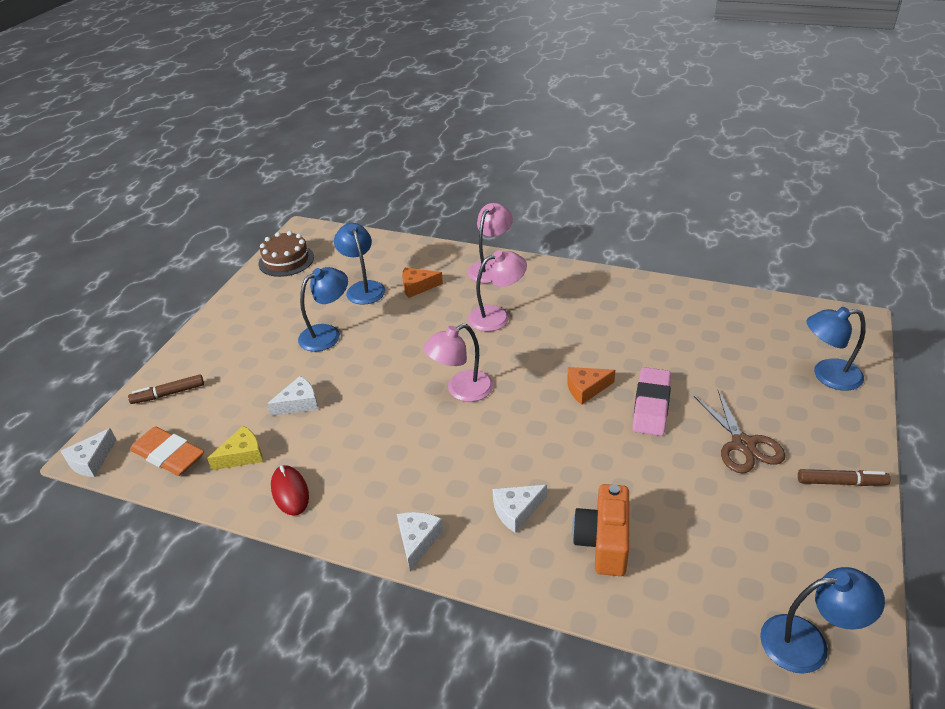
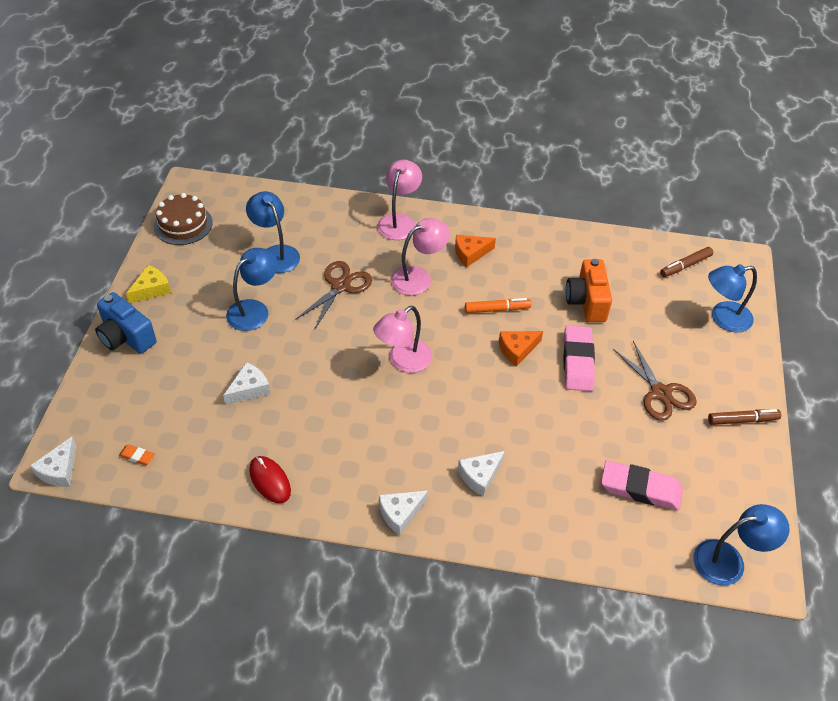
camera: 15 degrees left, 10 degrees up
brown marker [128,374,204,404] -> brown marker moved to [660,247,713,277]
orange eraser [130,426,204,476] -> orange eraser [119,444,155,465], size x0.45
yellow cheese [207,426,263,470] -> yellow cheese moved to [126,265,171,303]
white cheese [397,512,444,571] -> white cheese turned 120 degrees counterclockwise [379,490,428,535]
orange cheese [402,268,443,298] -> orange cheese moved to [455,235,496,267]
orange camera [572,484,629,576] -> orange camera moved to [566,259,612,322]
none -> blue camera [95,292,157,354]
none -> brown scissors [295,261,372,330]
none -> orange marker [465,298,531,313]
none -> pink eraser [601,460,683,510]

